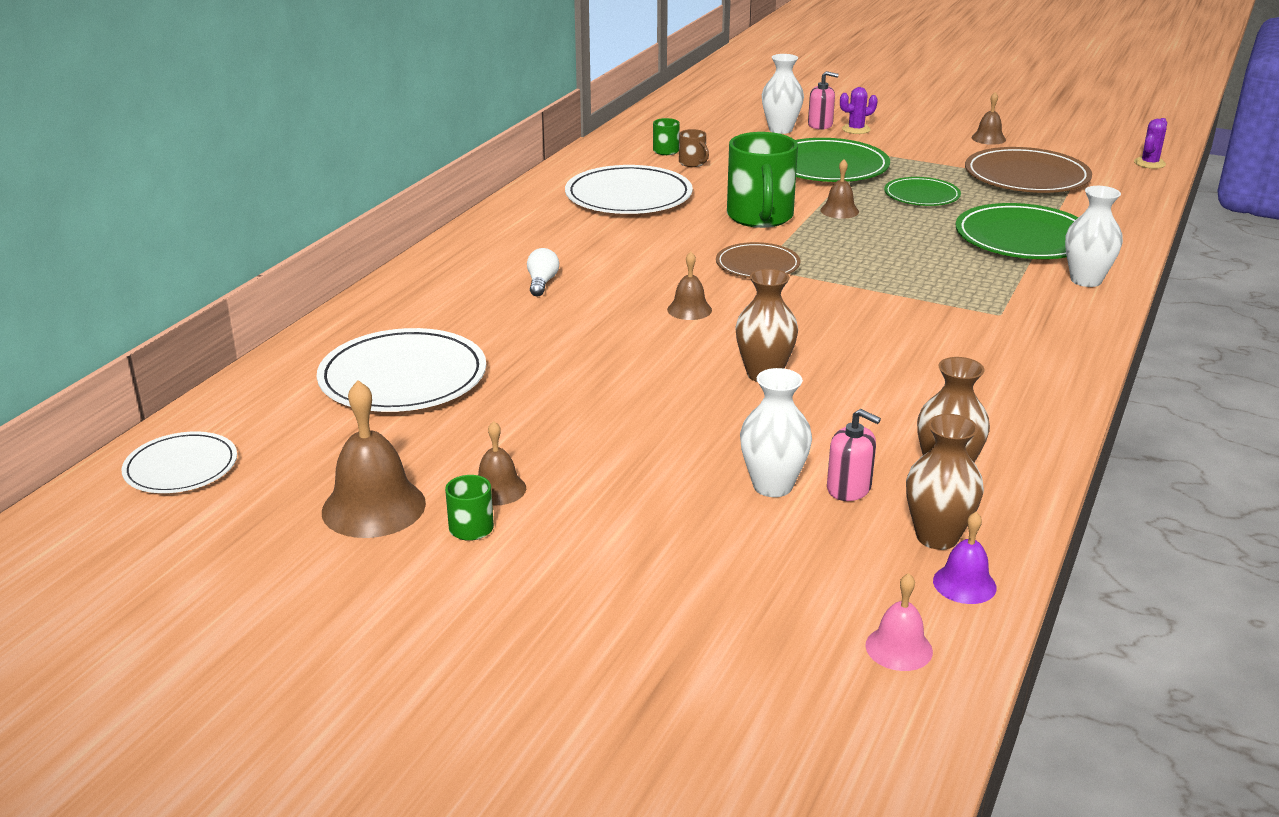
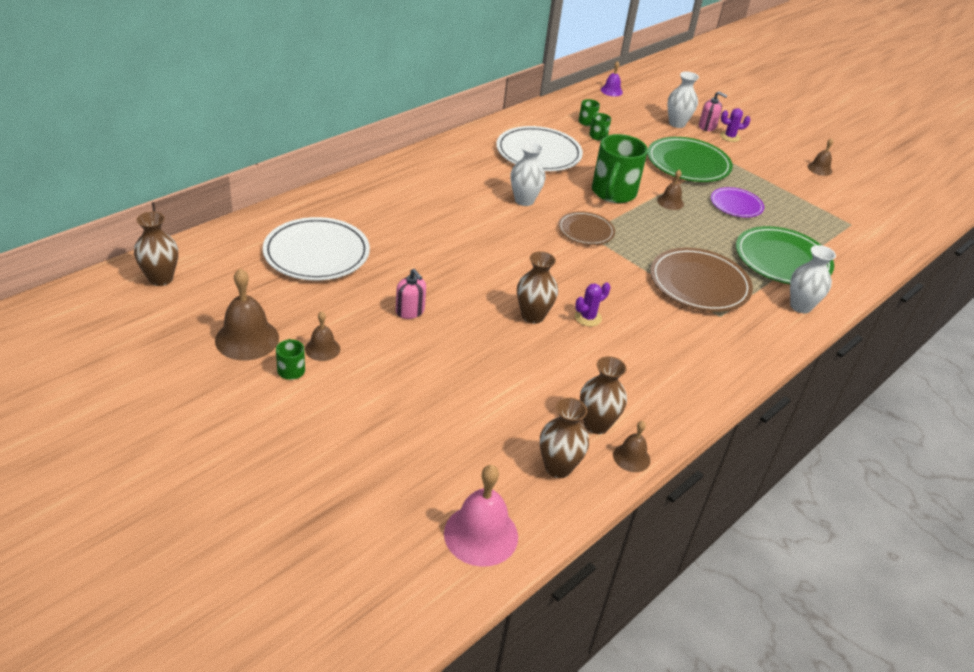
camera: 15 degrees right, 10 degrees up
white plate [122,431,237,493] -> brown vase [134,212,178,286]
white light bulb [527,248,559,296] -> none
brown bell [667,252,712,320] -> brown bell moved to [613,421,650,472]
brown mug [679,129,709,167] -> green mug [589,113,611,141]
white vase [740,368,812,497] -> white vase moved to [510,142,546,206]
pink soap dispenser [827,409,881,501] -> pink soap dispenser moved to [396,269,426,319]
pink bell [865,573,933,671] -> pink bell [444,465,518,567], size x1.79
green plate [884,177,961,206] -> purple plate [711,187,764,217]
purple bell [933,512,997,604] -> purple bell moved to [601,61,623,96]
brown plate [965,147,1092,193] -> brown plate moved to [650,248,753,312]
purple cactus [1134,118,1167,169] -> purple cactus moved to [575,282,610,327]

